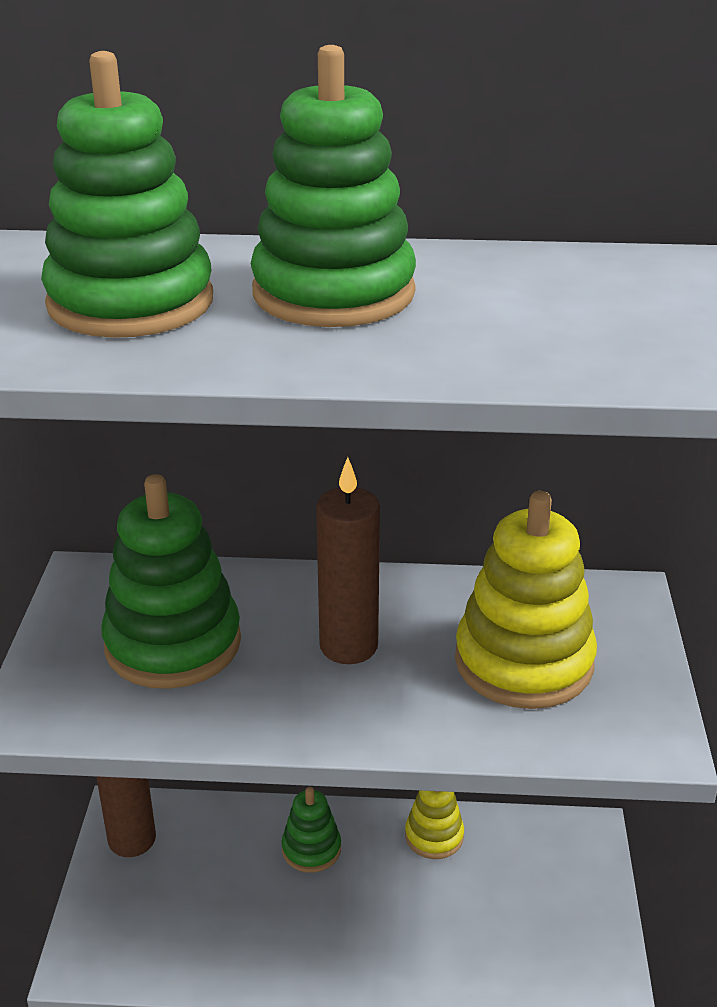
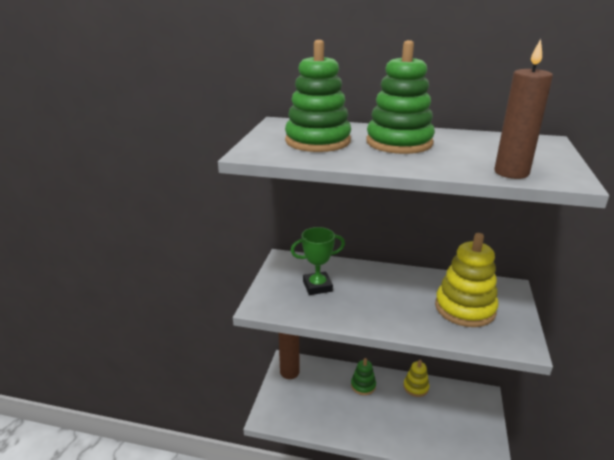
camera: 10 degrees right, 5 degrees down
green stacking toy [101,474,241,689] -> green trophy [291,227,345,295]
brown candle [316,457,380,664] -> brown candle moved to [495,39,553,179]

